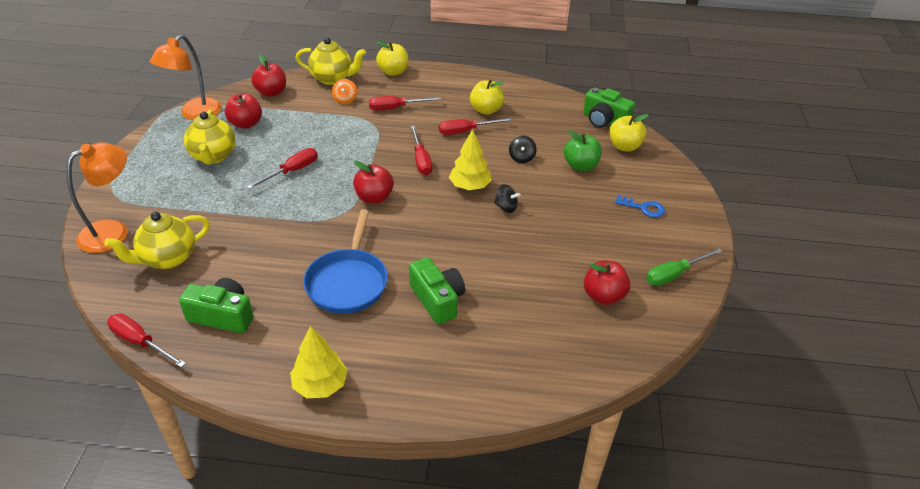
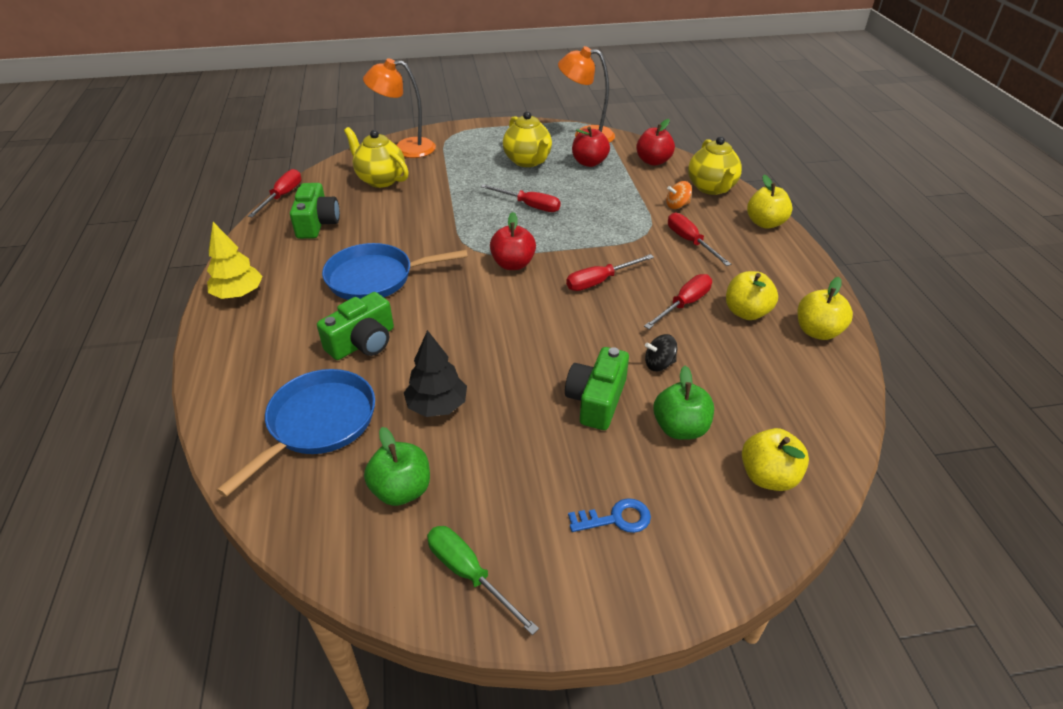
camera: 75 degrees right, 0 degrees up
orange lamp [67,142,128,253] -> orange lamp turned 150 degrees clockwise [363,58,436,158]
yellow teapot [184,110,236,165] -> yellow teapot turned 90 degrees counterclockwise [503,111,552,167]
red screwdriver [439,118,512,135] -> red screwdriver turned 75 degrees clockwise [644,274,712,329]
yellow tree [449,129,492,190] -> none
black spinning top [494,184,520,213] -> none
green camera [583,87,635,128] -> green camera moved to [565,347,629,430]
red apple [584,260,631,305] -> green apple [364,427,430,506]
blue key [615,195,665,217] -> blue key turned 105 degrees counterclockwise [568,498,651,533]
none -> blue pan [217,369,375,497]
none -> black tree [404,330,467,417]
none -> yellow apple [798,277,853,340]

